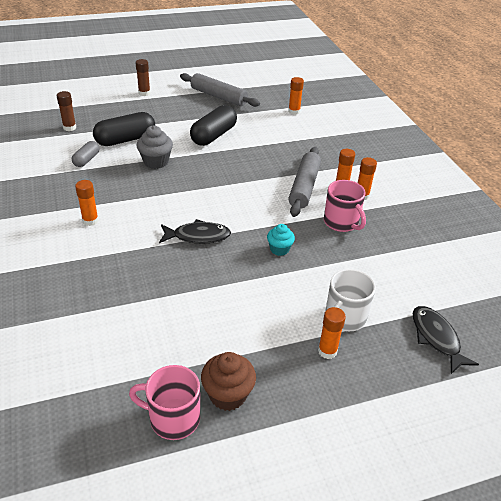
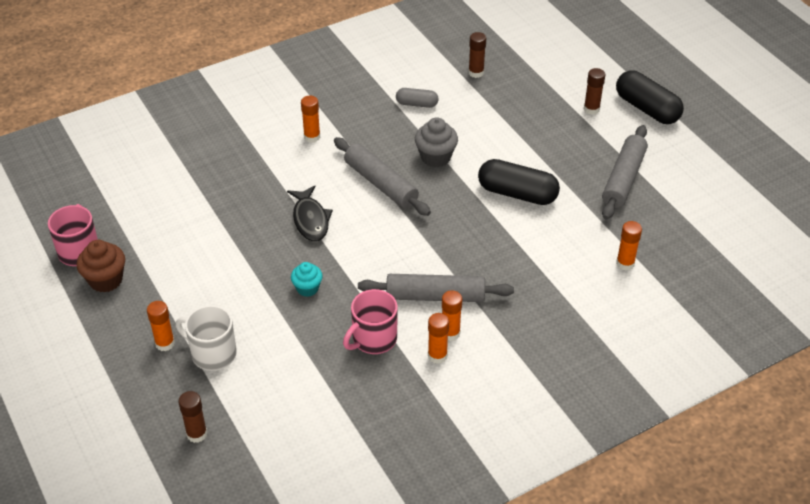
camera: 80 degrees right, 5 degrees up
black capsule [93,112,155,146] -> black capsule moved to [616,71,684,124]
black fish [413,306,479,374] -> brown glue stick [178,391,207,443]
none -> grey rolling pin [334,137,431,216]

